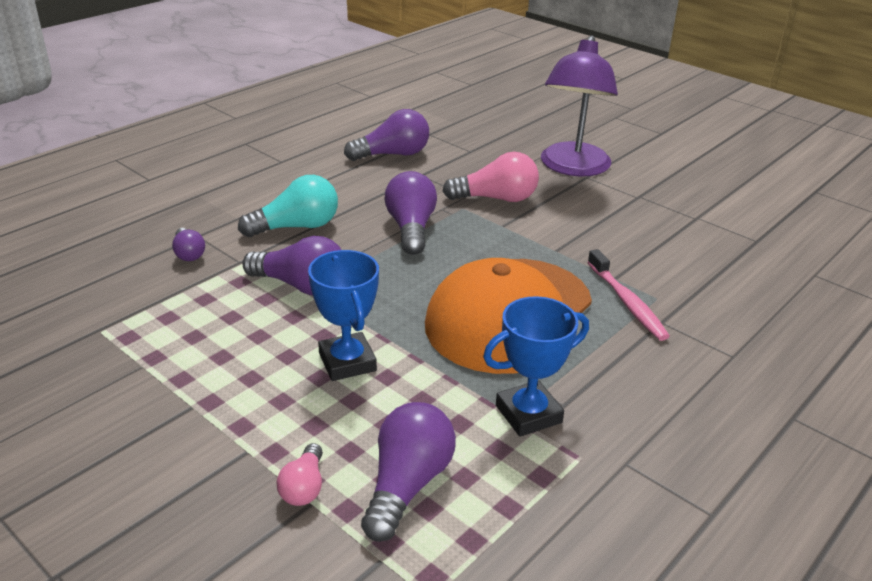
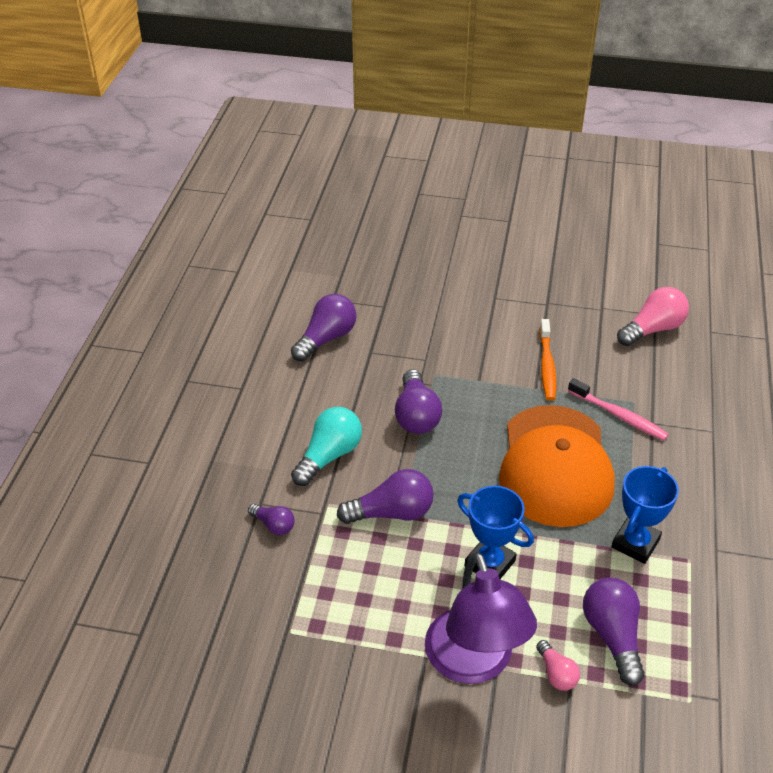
camera: 30 degrees left, 10 degrees up
purple light bulb [385,171,437,255] -> purple light bulb turned 150 degrees counterclockwise [395,369,442,434]
pink light bulb [443,152,539,202] -> pink light bulb moved to [617,287,689,346]
purple lamp [541,35,618,176] -> purple lamp moved to [425,552,537,684]
none -> orange toothbrush [539,319,556,401]

